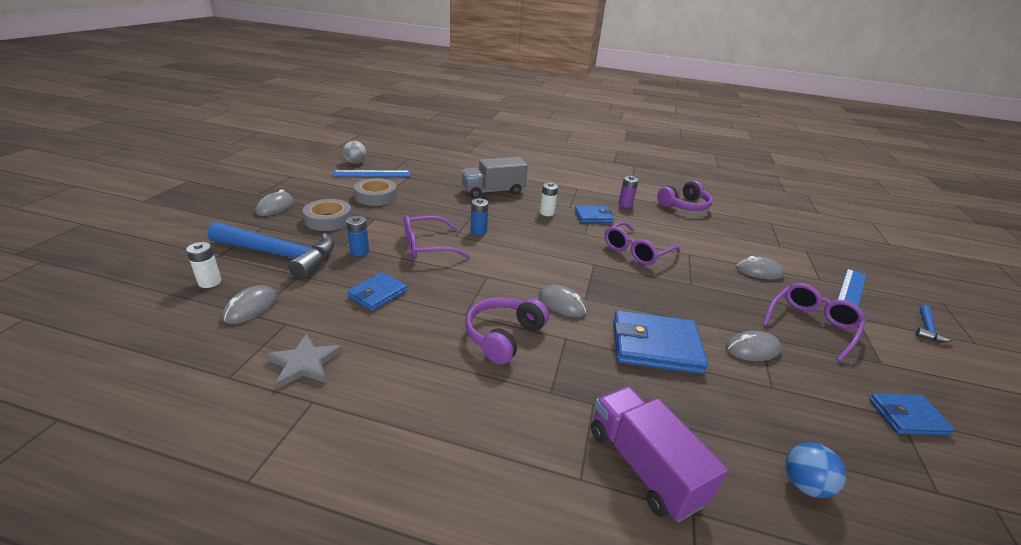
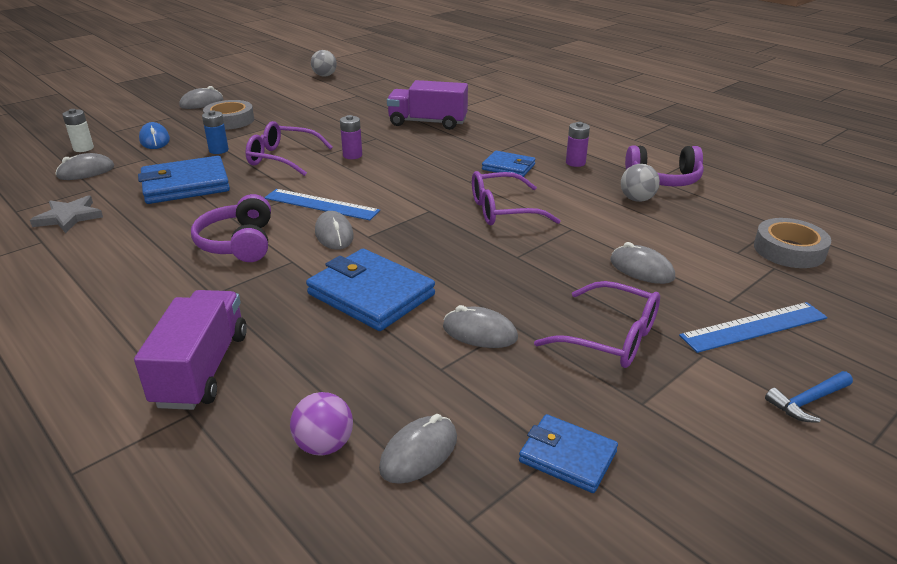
camera: 35 degrees right, 0 degrees up
blue hammer [207,222,335,279] -> blue mouse [139,122,170,149]
blue ruler [332,170,410,177] -> blue ruler moved to [264,189,380,220]
blue wallet [347,272,407,311] -> blue wallet [138,156,230,204], size x1.69
grey tape [354,178,397,206] -> grey tape moved to [754,218,831,268]
grey truck [461,157,528,199] -> purple truck [387,80,468,130]
purple headphones [466,297,549,365] -> purple headphones turned 75 degrees counterclockwise [191,194,271,262]
blue battery [470,198,489,235] -> purple battery [340,115,362,159]
white battery [540,182,558,216] -> none
purple glasses [762,283,866,362] -> purple glasses turned 45 degrees clockwise [534,281,660,368]
blue ball [785,442,846,498] -> purple ball [290,392,353,456]
none -> grey mouse [379,414,457,484]
none -> grey ball [621,164,660,202]

